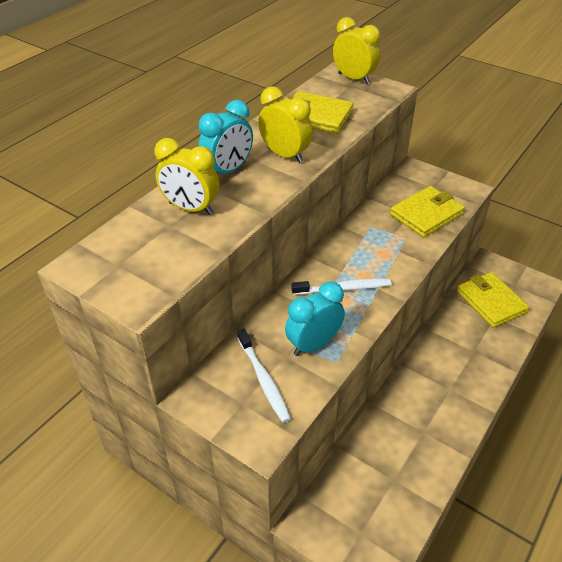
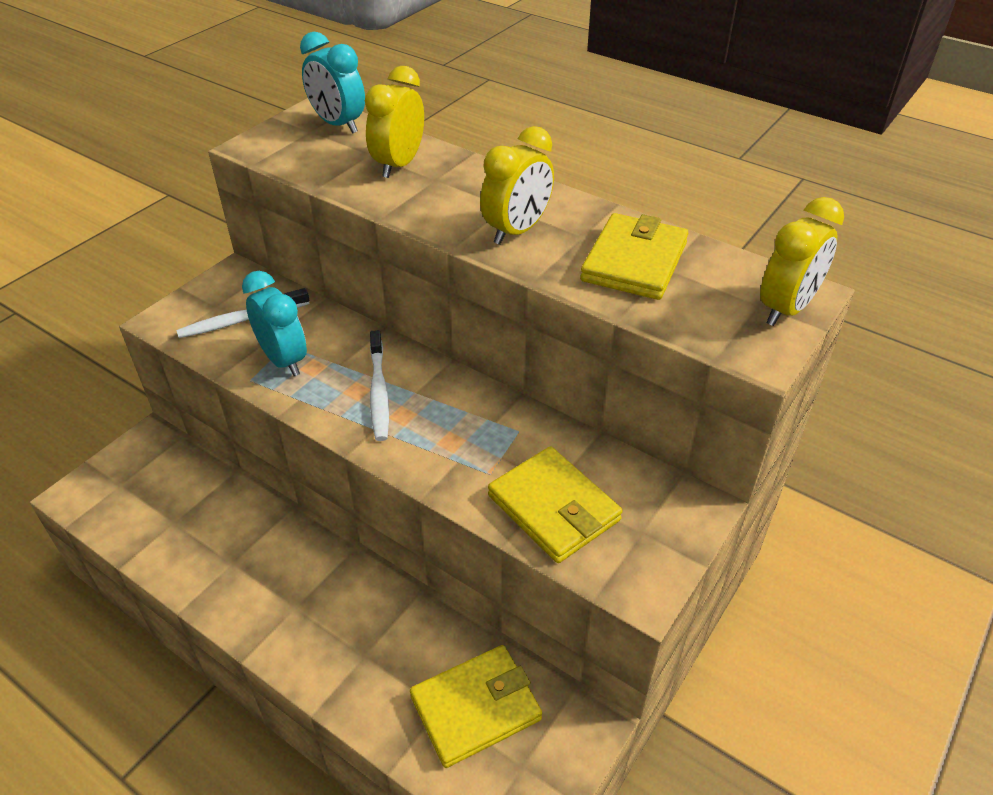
camera: 90 degrees right, 0 degrees up
turquoise clock [198,100,253,173] -> turquoise clock moved to [300,31,365,133]

